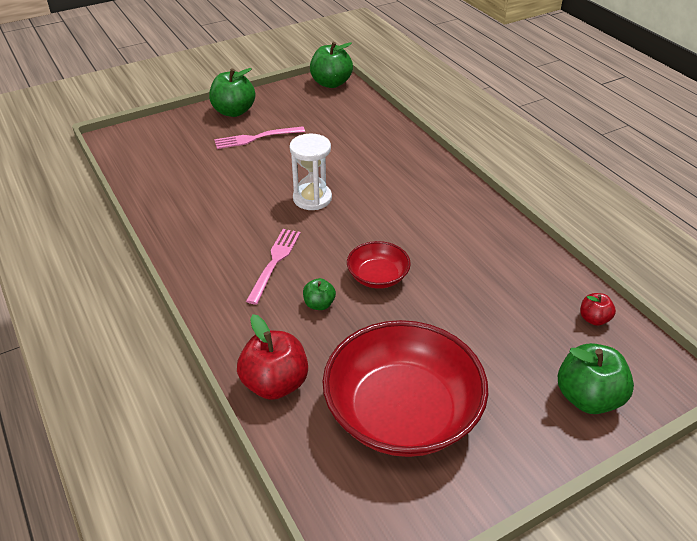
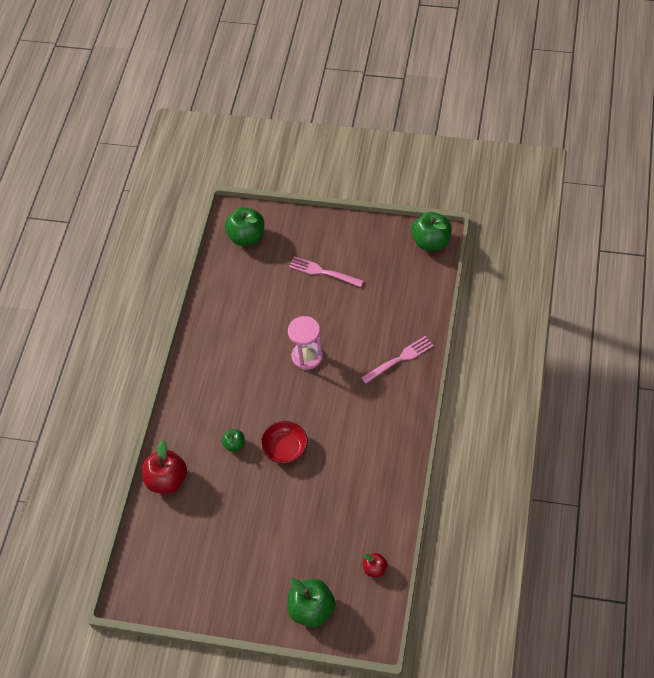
camera: 45 degrees right, 15 degrees up
green apple [209,68,255,117] -> green apple moved to [225,207,264,246]
pink fork [246,229,301,305] -> pink fork moved to [361,336,434,384]
white hourglass [290,134,332,210] -> pink hourglass [288,316,323,370]
red bowl [322,320,488,457] -> none

